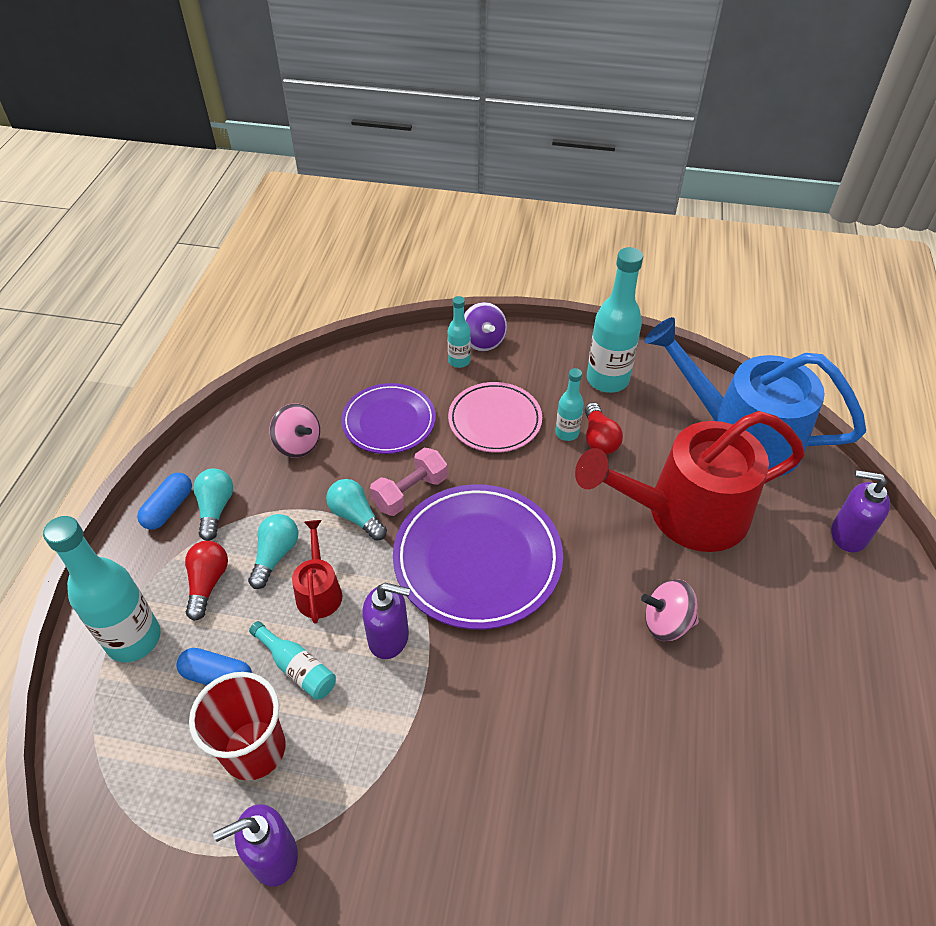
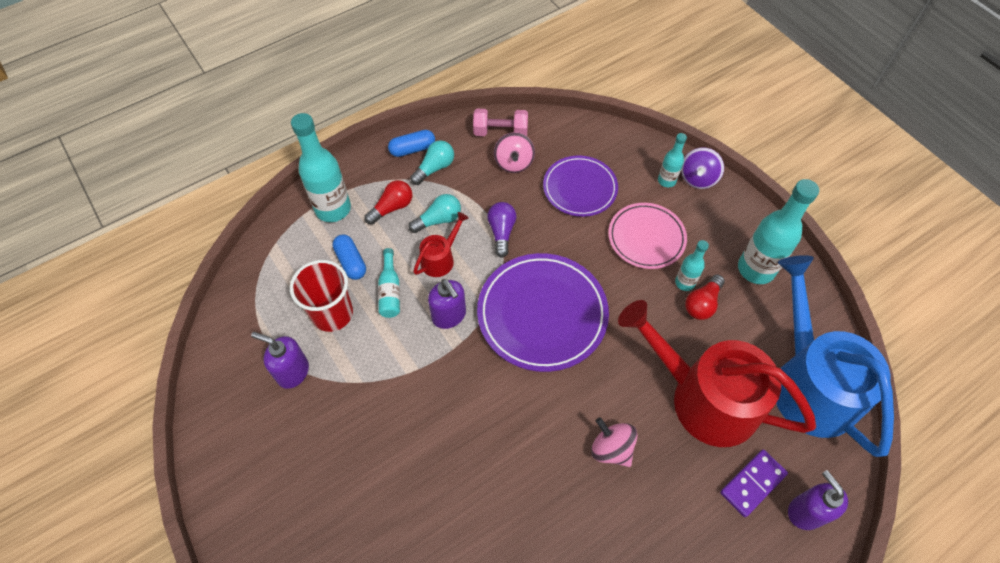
camera: 45 degrees right, 10 degrees up
turquoise light bulb [326,479,387,541] -> purple light bulb [487,202,516,258]
pink dumbbell [370,448,448,516] -> pink dumbbell moved to [473,109,528,136]
none -> purple domino [720,449,788,517]

